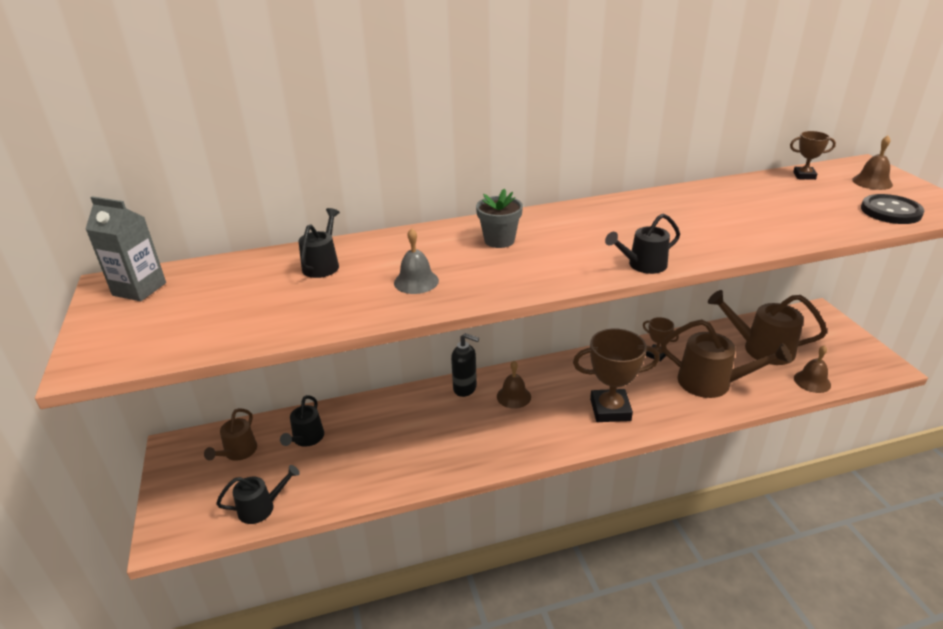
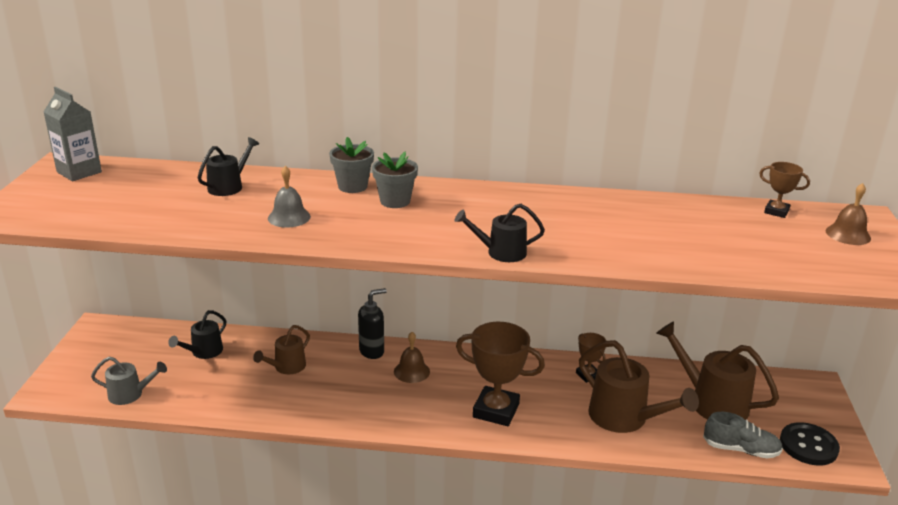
camera: 20 degrees right, 5 degrees down
brown watering can [204,408,257,461] -> brown watering can moved to [253,325,310,374]
black watering can [216,465,300,524] -> grey watering can [91,356,167,405]
black soap dispenser [451,333,479,397] -> black soap dispenser turned 75 degrees counterclockwise [358,288,387,359]
brown bell [794,345,831,393] -> grey shoe [703,412,783,459]
black button [861,194,924,224] -> black button moved to [780,422,840,465]
none -> grey flower pot [329,137,374,193]

